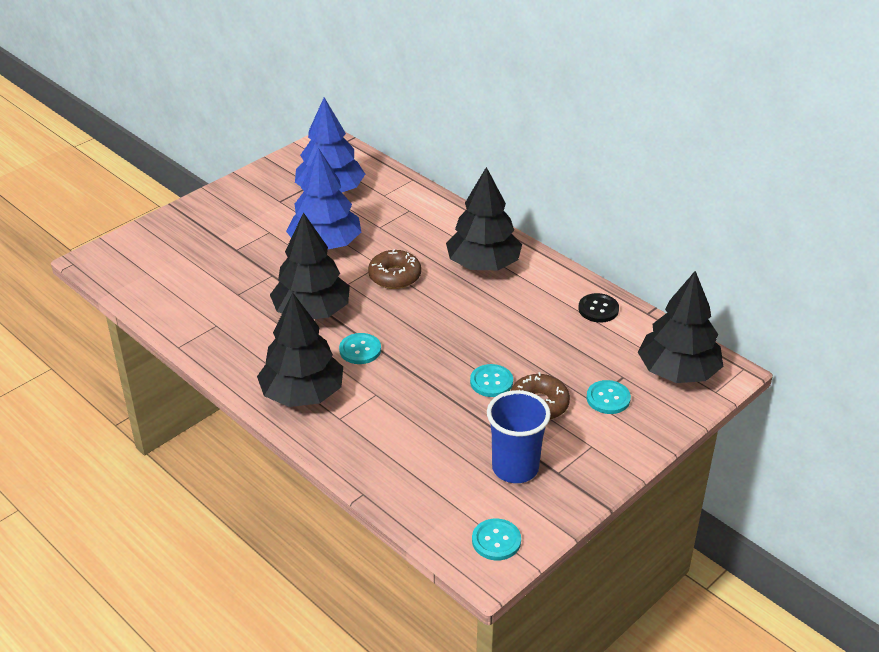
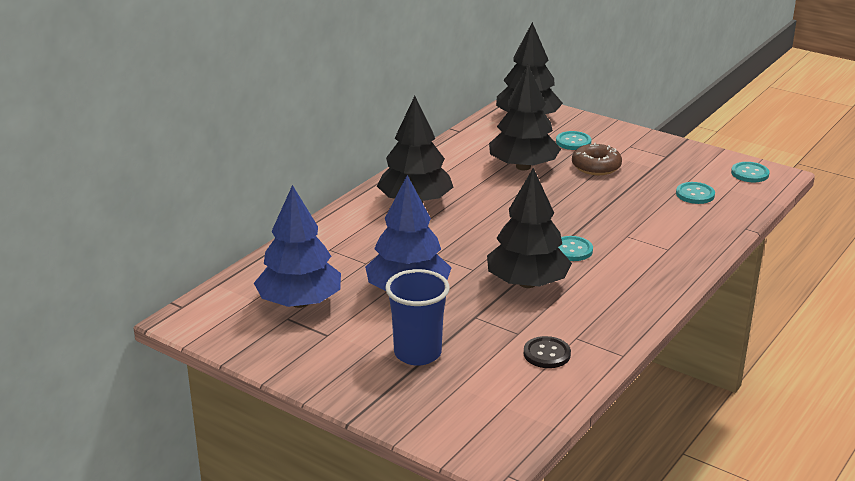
camera: 100 degrees left, 10 degrees down
black tree [257,292,343,407] -> black tree moved to [489,65,561,170]
brown donut [368,249,421,289] -> none
turquoise button [470,364,513,397] -> turquoise button moved to [676,182,715,204]
blue cup [487,390,551,483] -> blue cup moved to [385,269,450,366]
black button [578,293,619,323] -> black button moved to [524,336,571,368]

